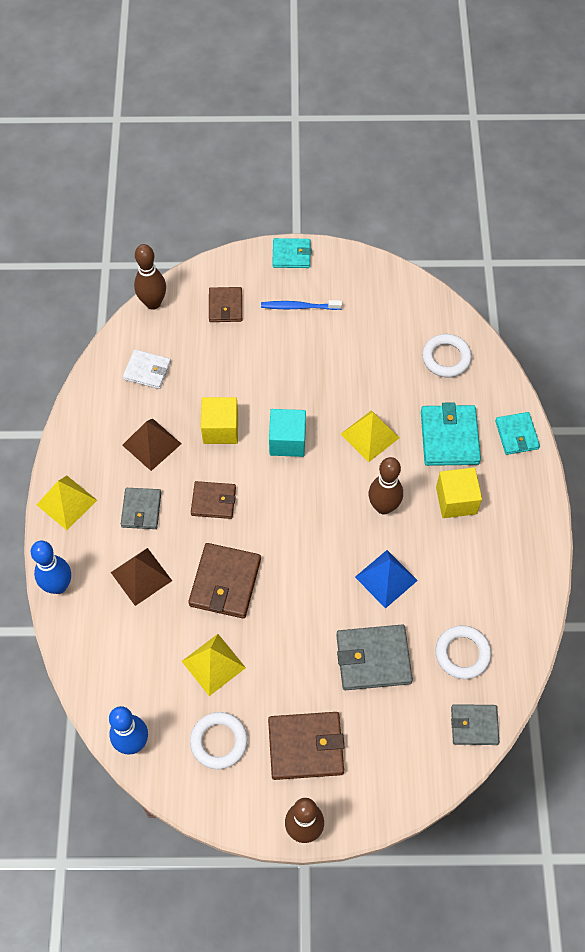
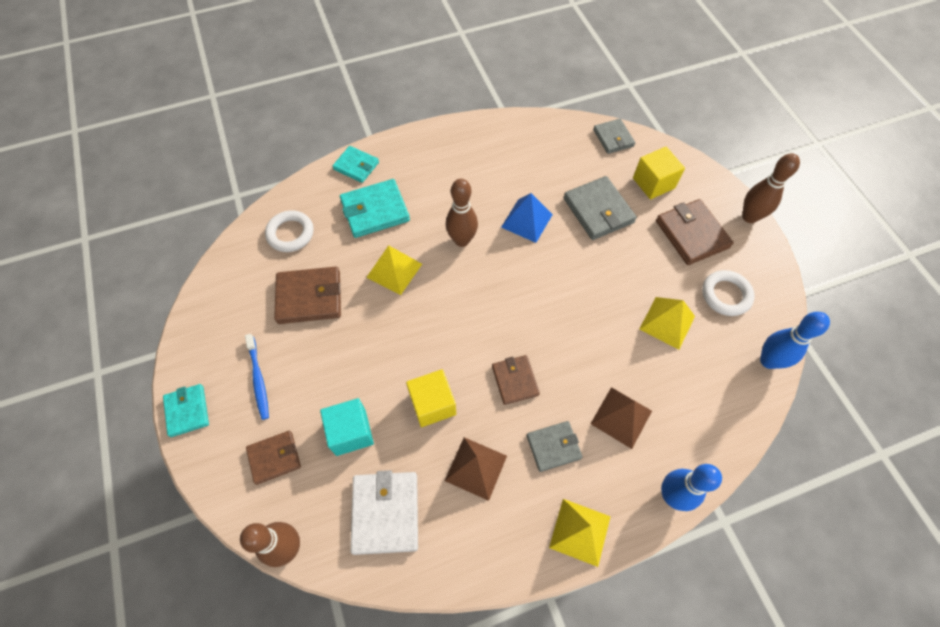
camera: 110 degrees left, 0 degrees up
white wallet [123,349,171,389] -> white wallet [350,470,418,555], size x1.56
brown wallet [188,543,261,619] -> brown wallet moved to [274,267,341,324]
turquoise cube [269,409,306,457] -> turquoise cube moved to [320,398,374,456]
white ring [435,625,491,679] -> none
yellow cube [436,468,482,518] -> yellow cube moved to [633,147,685,199]
turquoise wallet [495,412,540,455] -> turquoise wallet turned 60 degrees clockwise [332,146,379,183]

